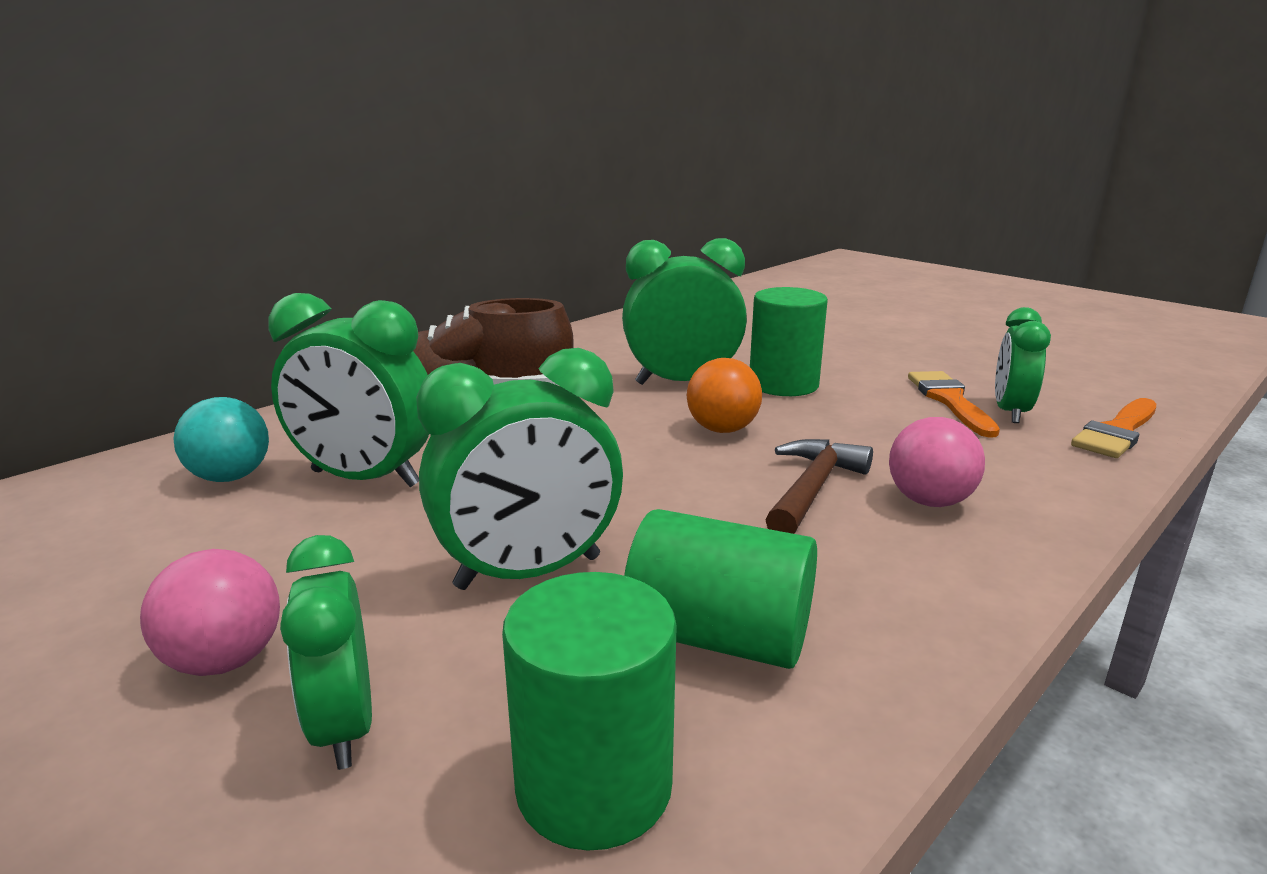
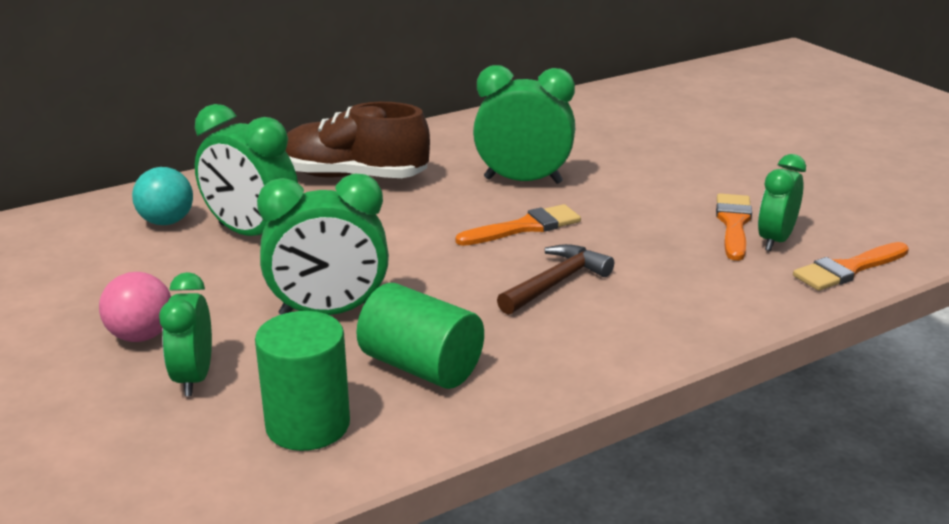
camera: 15 degrees right, 5 degrees up
orange ball [686,358,762,433] -> orange brush [455,204,581,246]
green cylinder [750,287,828,396] -> none
pink ball [889,417,985,507] -> none

